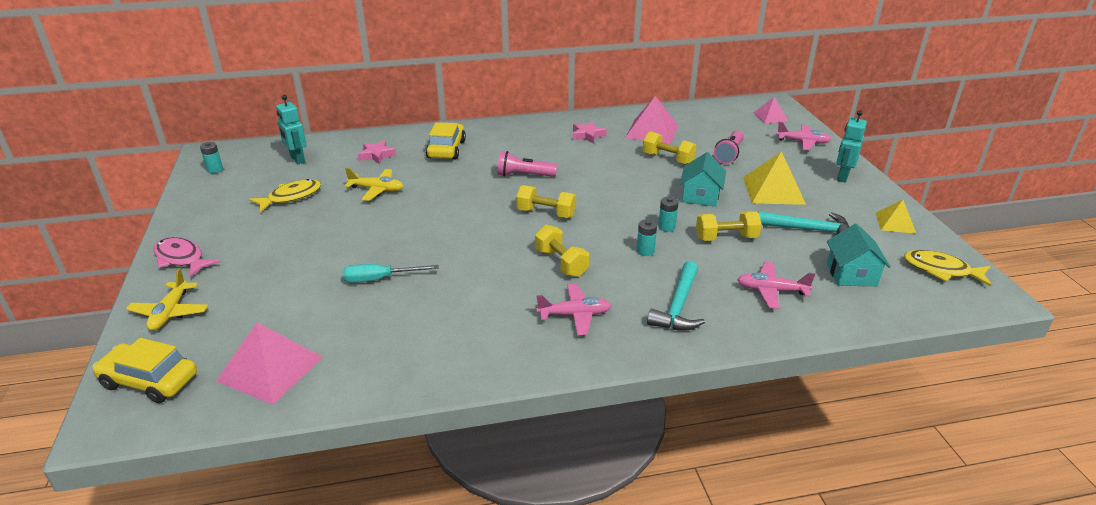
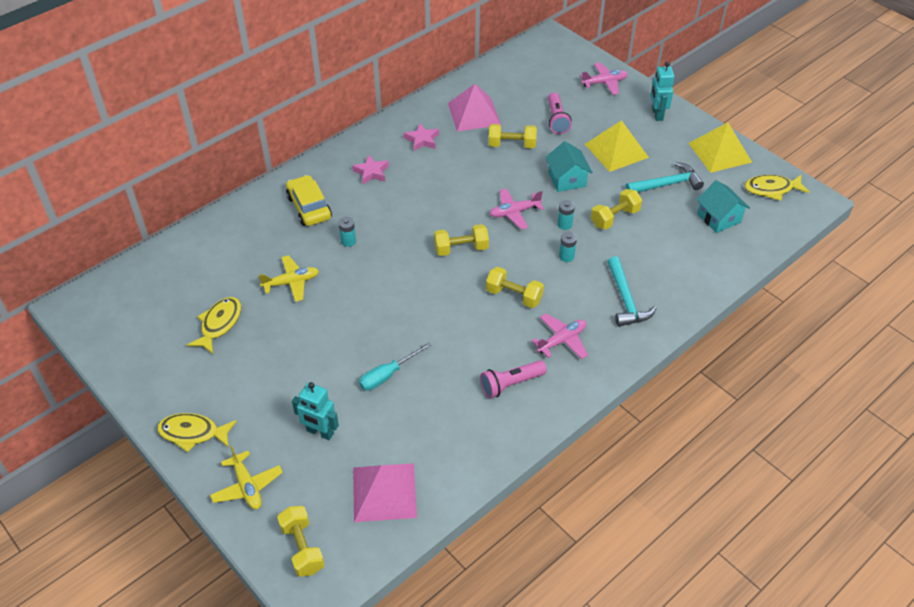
camera: 30 degrees left, 15 degrees up
yellow car [92,338,197,403] -> yellow dumbbell [277,506,325,577]
pink fish [154,237,220,278] -> yellow fish [157,413,237,452]
turquoise battery [200,142,223,173] -> turquoise battery moved to [338,217,356,247]
turquoise robot [276,95,307,164] -> turquoise robot moved to [292,382,339,440]
pink star [358,140,397,164] -> pink star moved to [352,155,389,184]
pink flashlight [498,151,557,177] -> pink flashlight moved to [480,360,547,398]
pink plane [737,262,815,309] -> pink plane moved to [490,188,544,230]
pink pyramid [753,97,788,124] -> none
yellow pyramid [876,200,916,234] -> yellow pyramid [689,123,752,173], size x1.69

